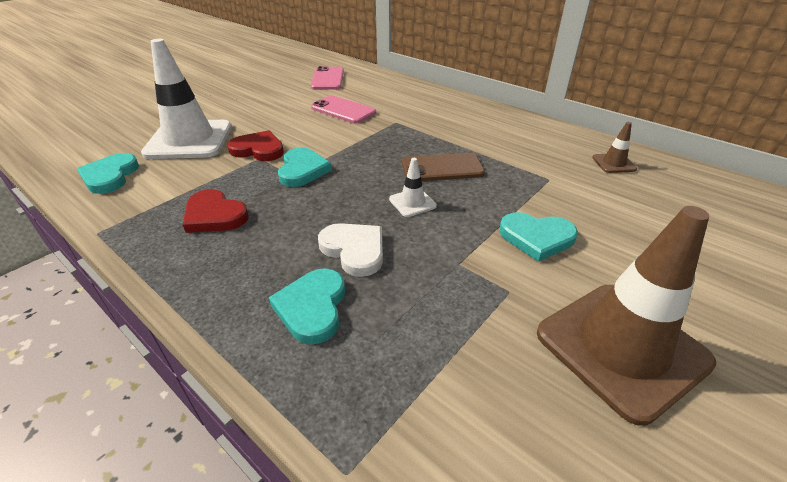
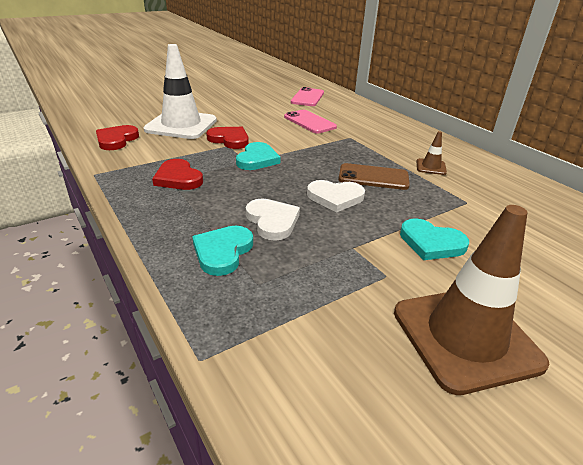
camera: 15 degrees right, 5 degrees down
turquoise heart [77,153,139,194] -> red heart [96,125,139,150]
white traffic cone [389,158,437,217] -> white heart [307,180,365,213]
brown traffic cone [592,122,637,173] -> brown traffic cone moved to [416,131,447,175]

